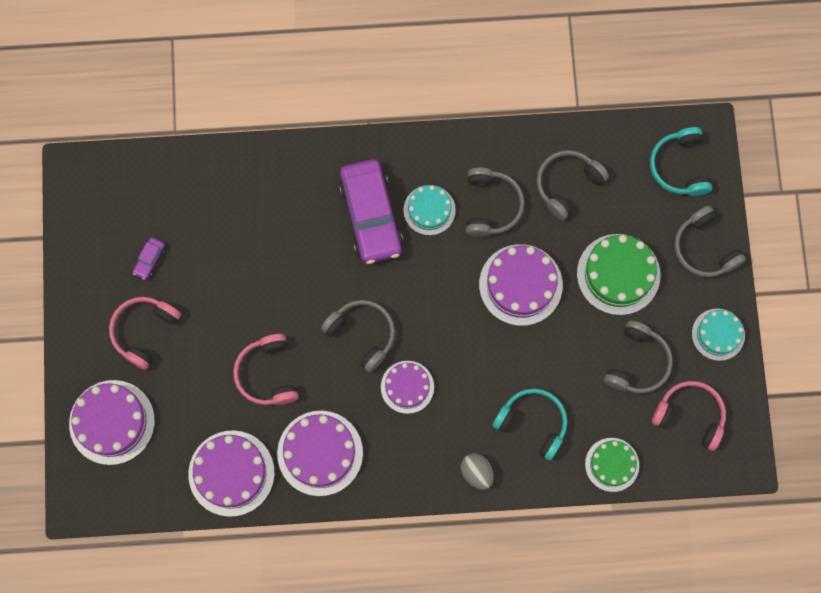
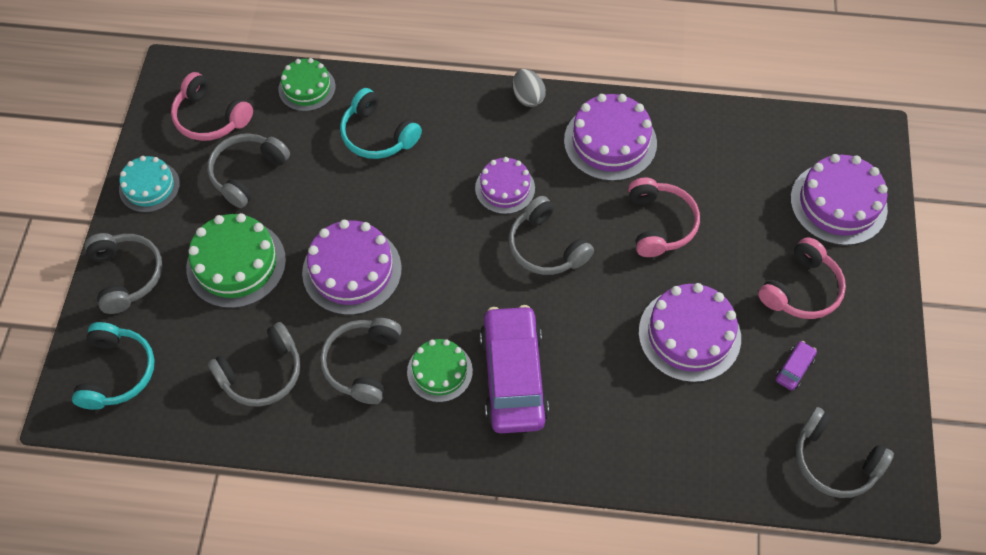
camera: 170 degrees left, 15 degrees down
purple cake [188,430,275,517] -> purple cake moved to [639,283,741,382]
turquoise cake [403,185,456,235] -> green cake [407,339,473,402]
grey egg [461,453,493,490] -> grey egg moved to [513,69,546,107]
none -> grey headphones [796,407,894,498]

